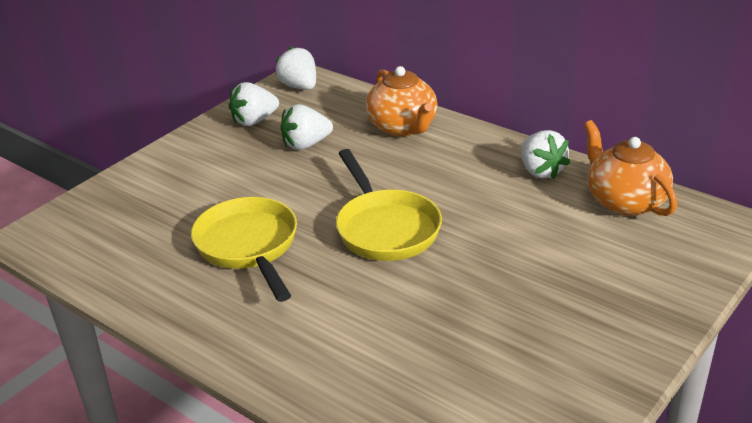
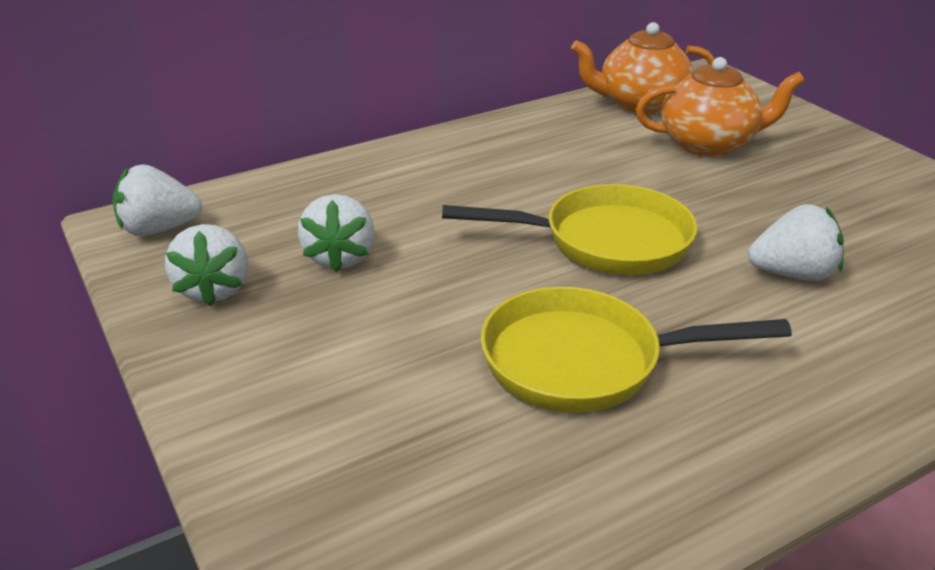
camera: 70 degrees left, 0 degrees up
orange teapot [365,66,437,137] -> orange teapot moved to [636,57,805,157]
white strawberry [521,130,570,179] -> white strawberry moved to [748,204,844,281]

